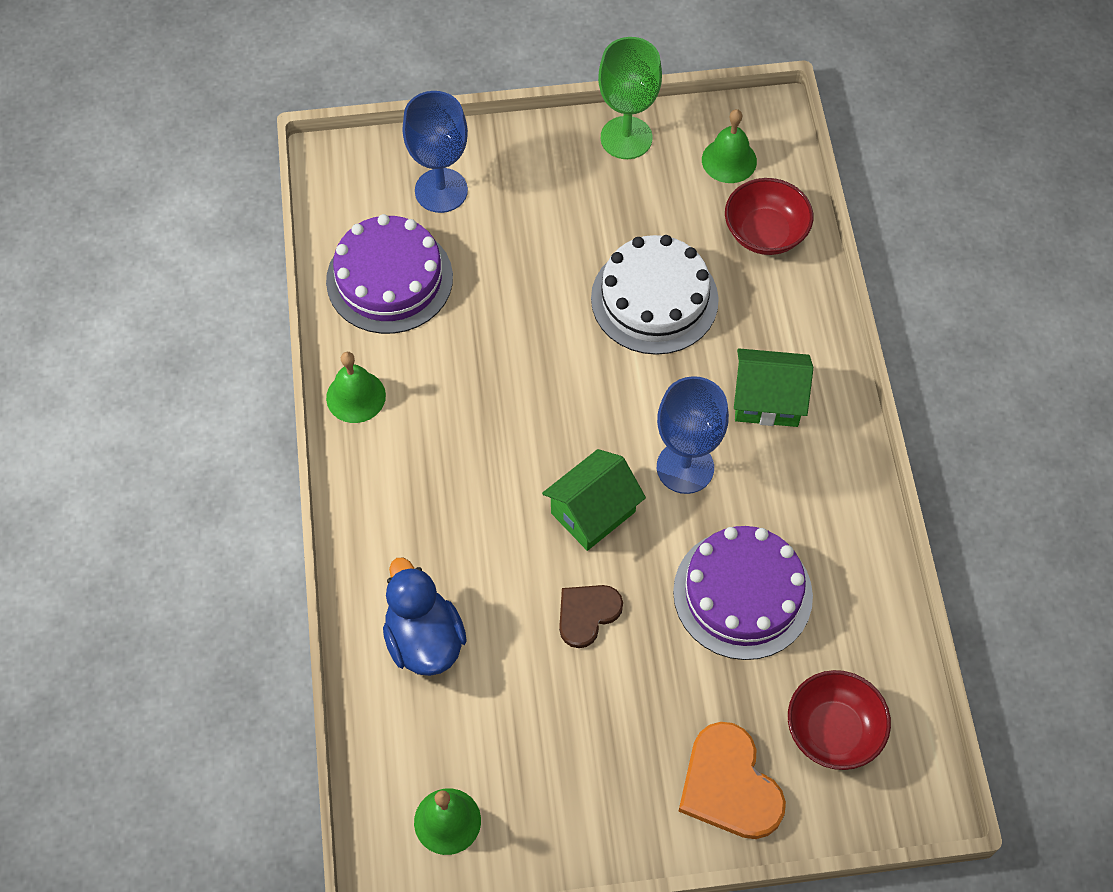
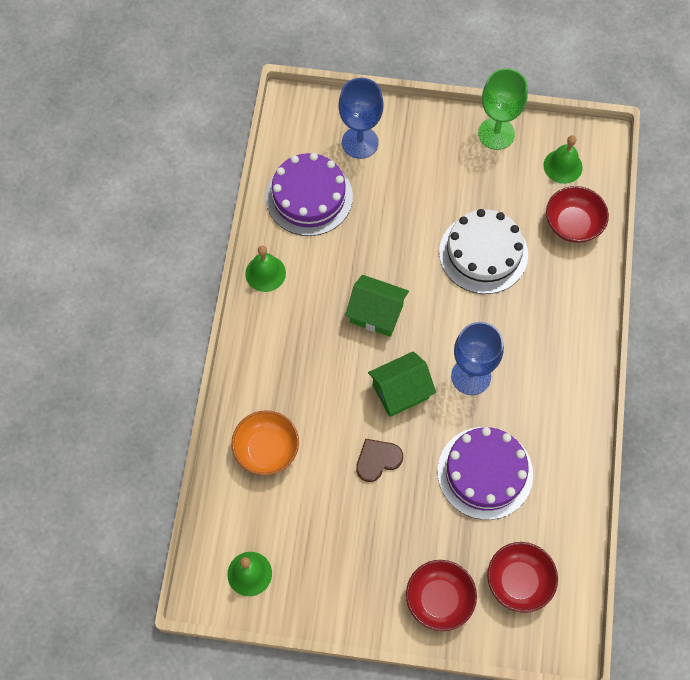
camera: 15 degrees right, 5 degrees up
blue duck [383,558,467,676] -> orange bowl [231,410,299,475]
orange heart [678,722,786,839] -> red bowl [406,560,477,631]
green house [734,348,813,427] -> green house moved to [345,275,409,337]

